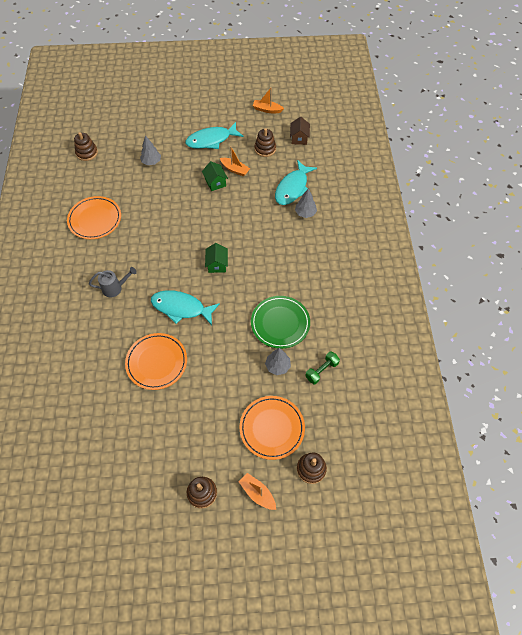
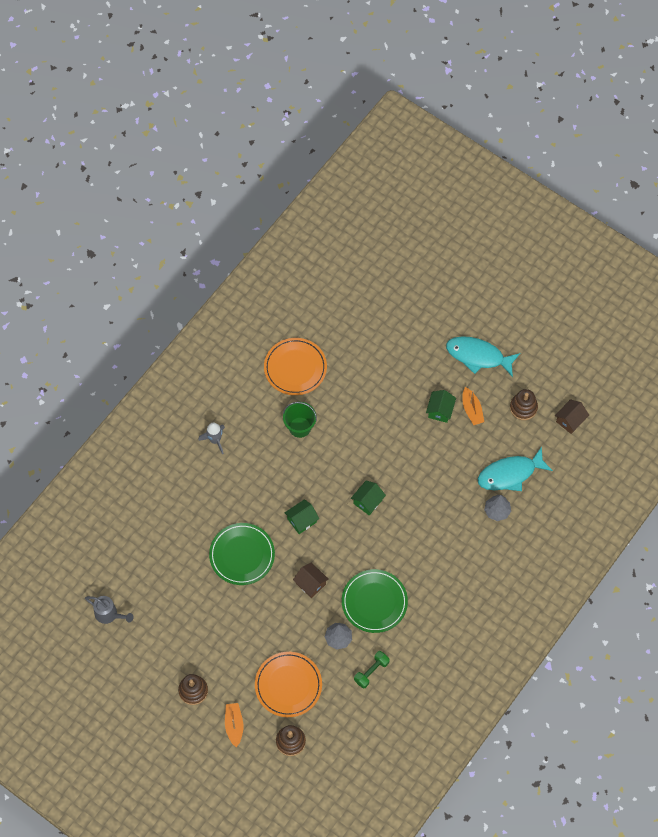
camera: 40 degrees right, 5 degrees up
brown stacking toy [74,132,98,161] -> none
grey watering can [89,267,137,298] -> grey watering can moved to [85,596,134,624]
orange plate [125,333,187,390] -> green plate [209,523,275,585]
grey tree [140,136,161,165] -> none
turquoise fish [151,290,220,325] -> green house [285,499,319,534]
orange boat [253,87,284,113] -> none
green dumbbell [306,351,340,384] -> green dumbbell turned 45 degrees counterclockwise [354,651,390,689]
none -> grey rocket [198,423,225,455]
none -> green bucket [283,402,317,438]
none -> brown house [293,563,329,598]

